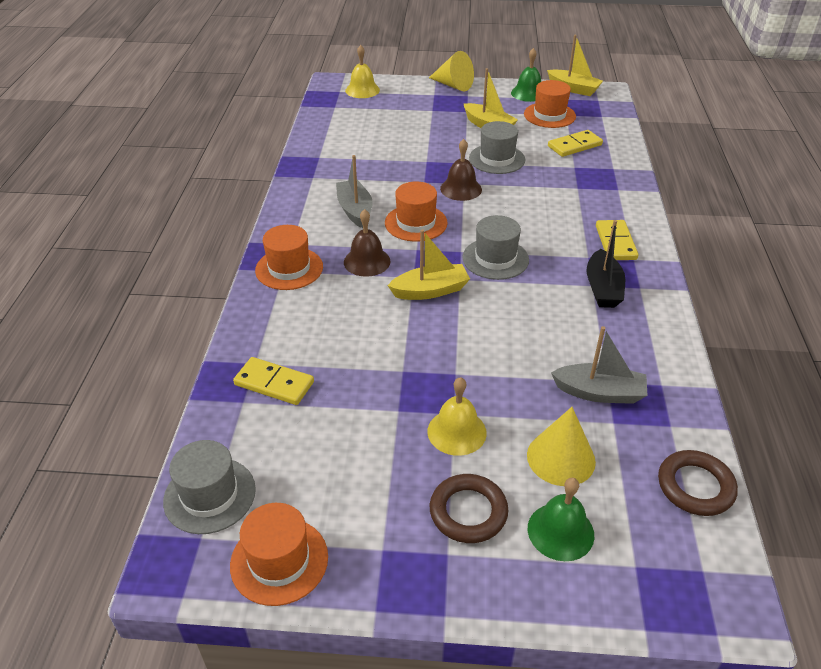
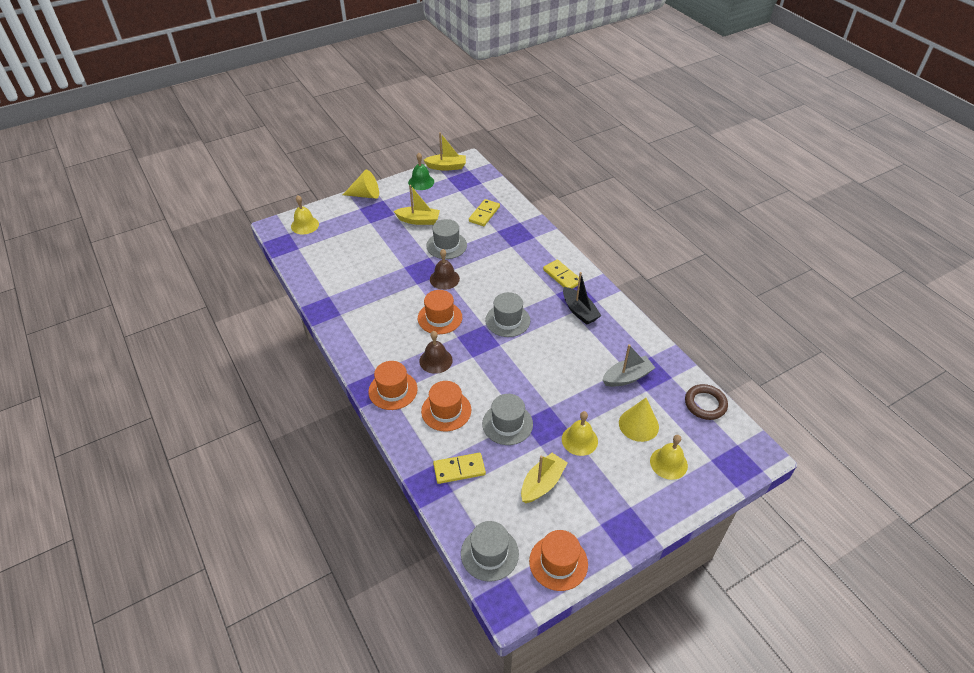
camera: 35 degrees left, 5 degrees up
grey boat [336,155,373,228] -> none
yellow boat [387,229,470,300] -> yellow boat moved to [521,453,568,503]
brown ring [430,474,508,543] -> none
orange hat [524,80,576,128] -> orange hat moved to [421,381,471,431]
green bell [528,478,594,561] -> yellow bell [650,435,688,480]
none -> grey hat [482,394,533,445]

